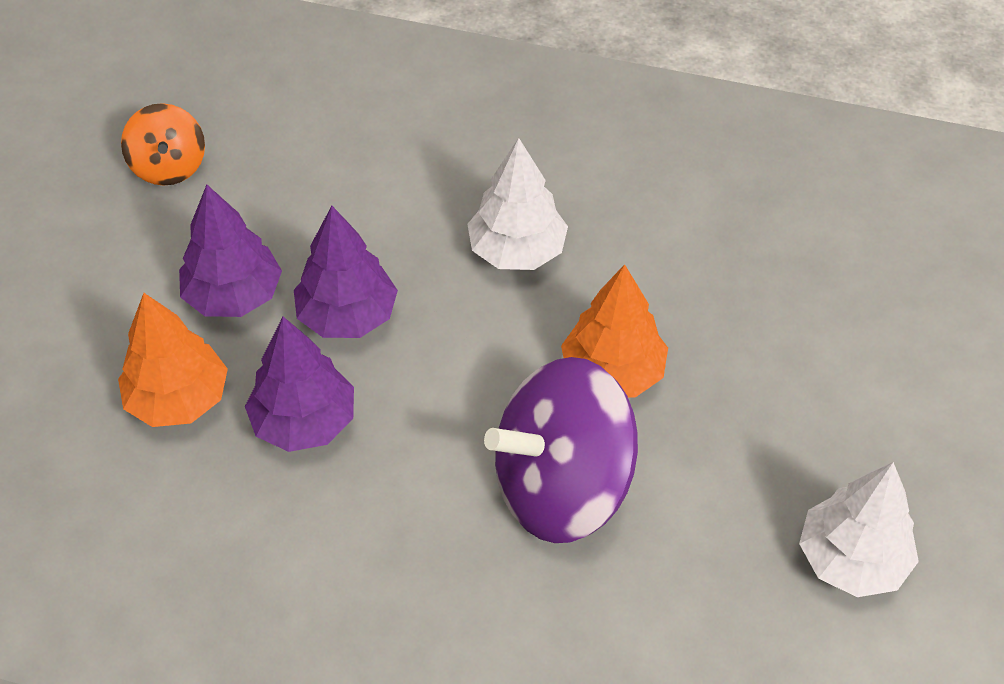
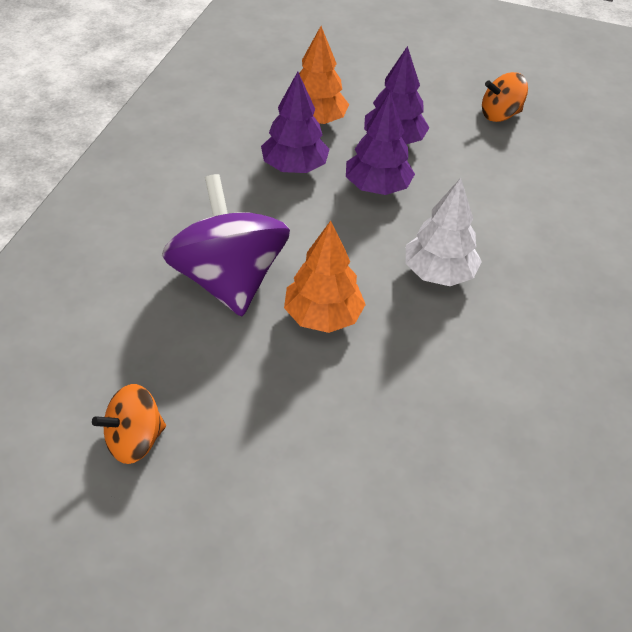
camera: 90 degrees right, 5 degrees down
white tree [799,462,919,597] -> orange spinning top [92,384,166,464]

